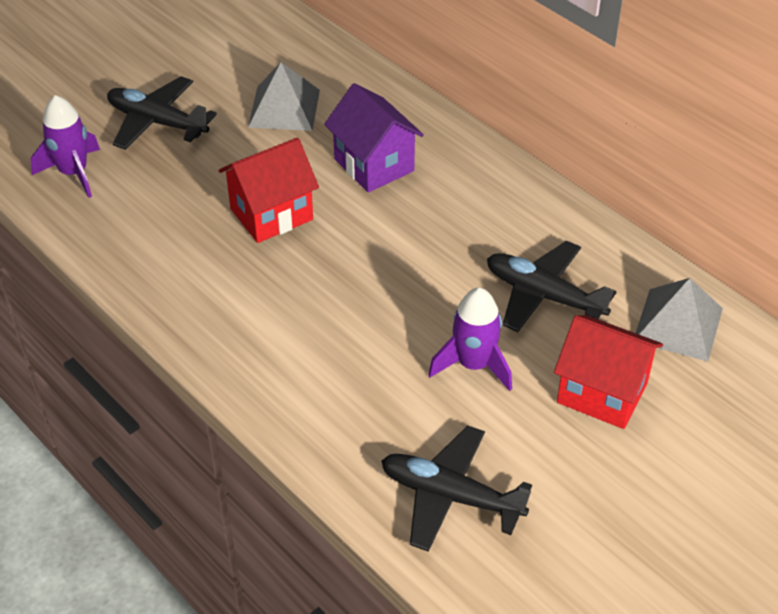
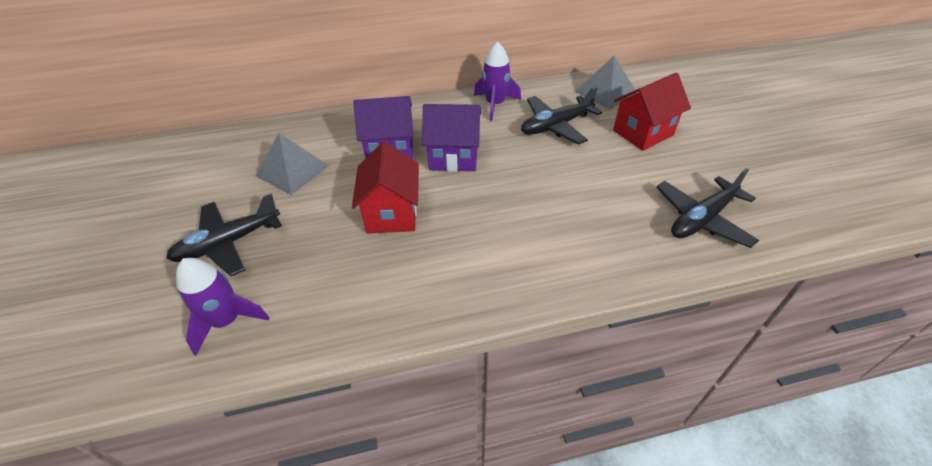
camera: 60 degrees left, 0 degrees up
purple rocket [428,288,512,391] -> purple rocket moved to [474,42,521,121]
none -> purple house [422,104,481,172]

